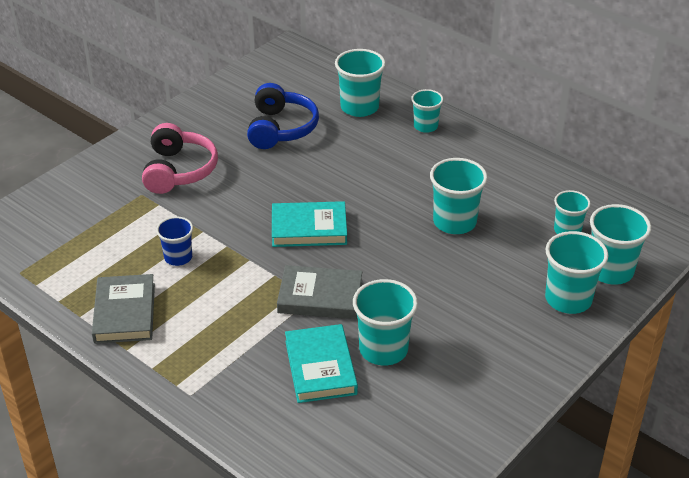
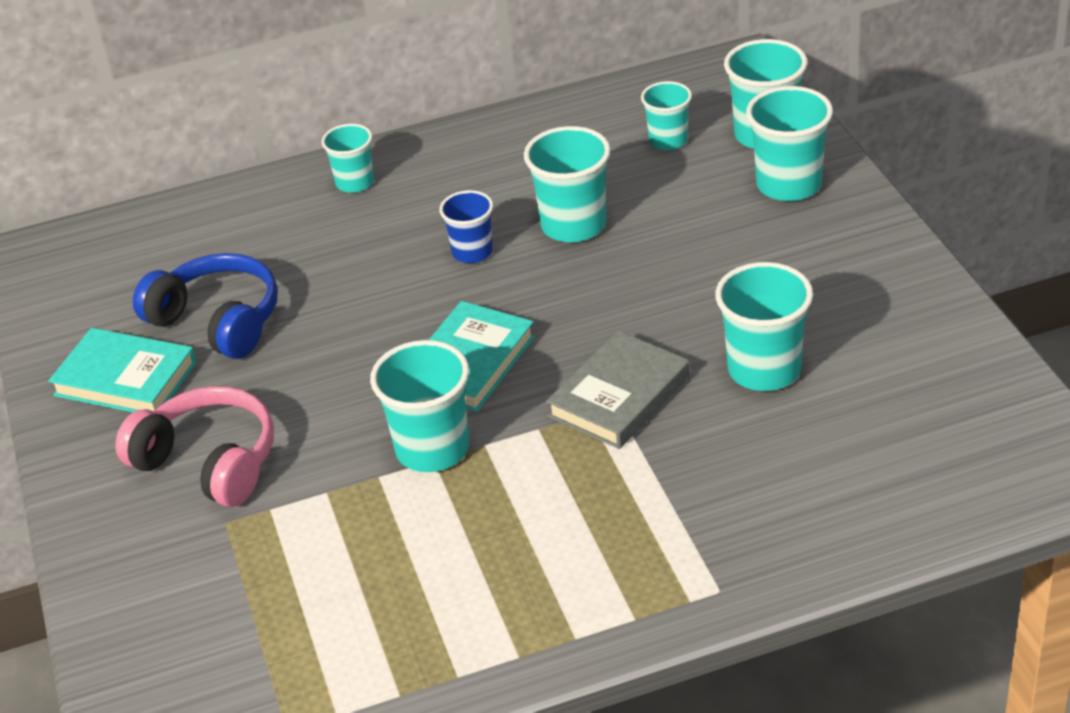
camera: 55 degrees left, 0 degrees up
grey book [92,274,155,344] -> none
blue cup [156,216,193,266] -> blue cup moved to [439,190,493,263]
turquoise book [285,324,358,403] -> turquoise book moved to [48,328,197,412]
turquoise cup [335,49,386,117] -> turquoise cup moved to [370,340,469,472]

